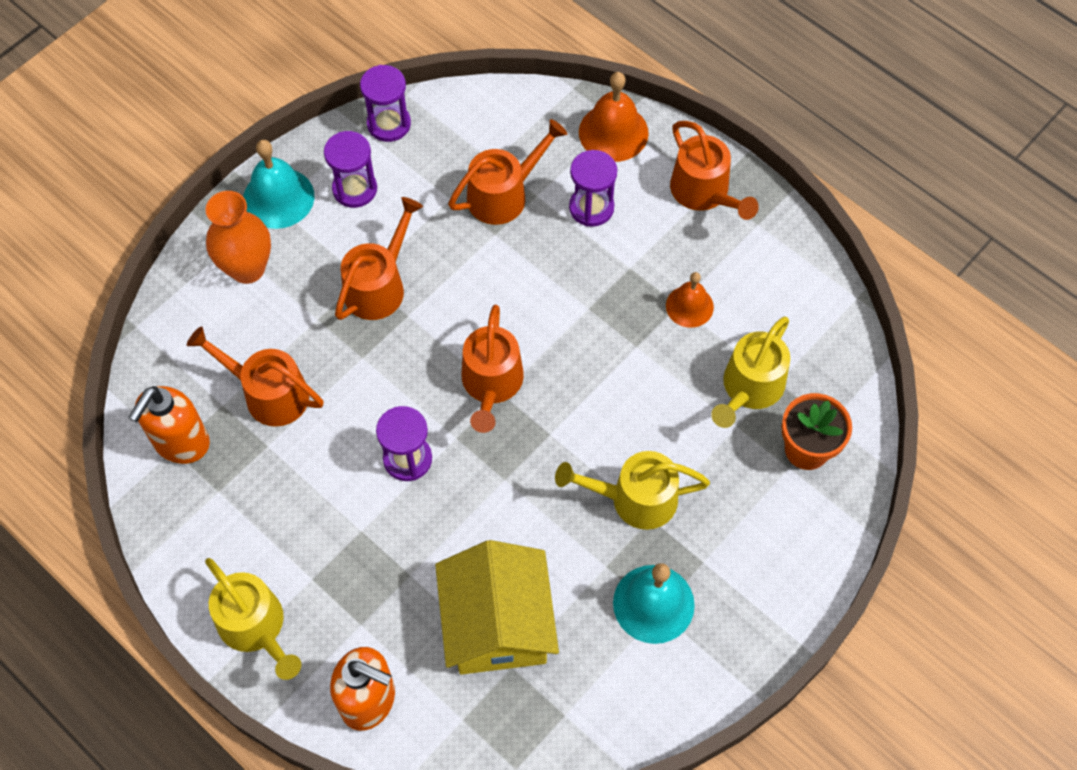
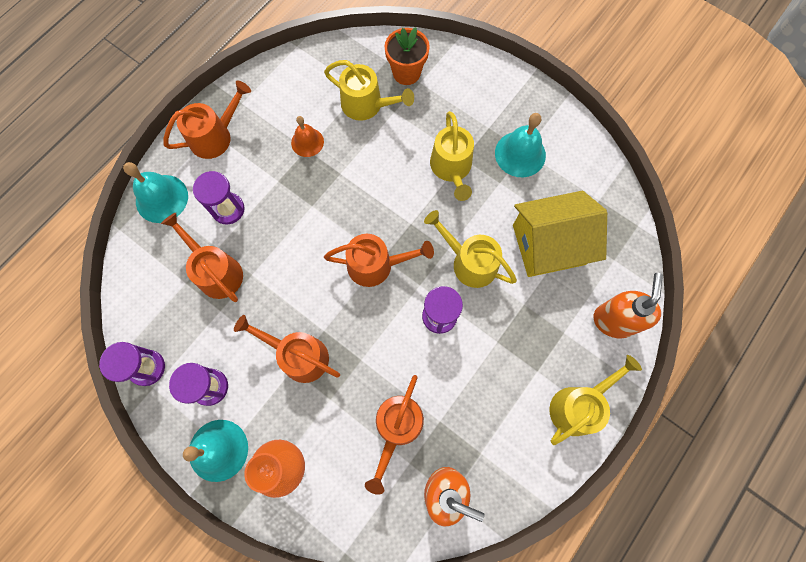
camera: 95 degrees left, 10 degrees up
orange bell [579,72,649,162] -> turquoise bell [123,162,188,223]
none -> yellow watering can [424,210,517,288]

